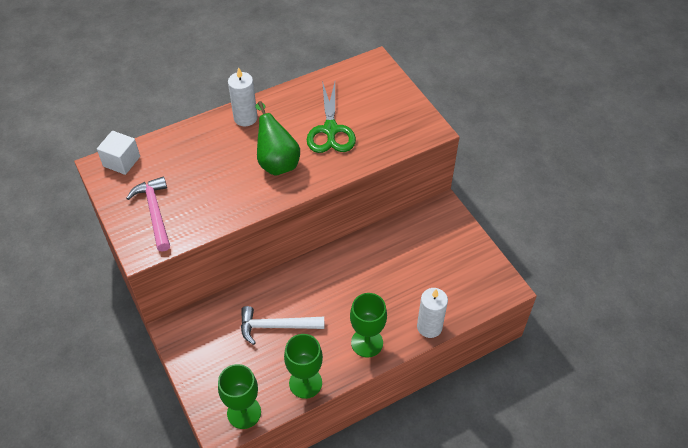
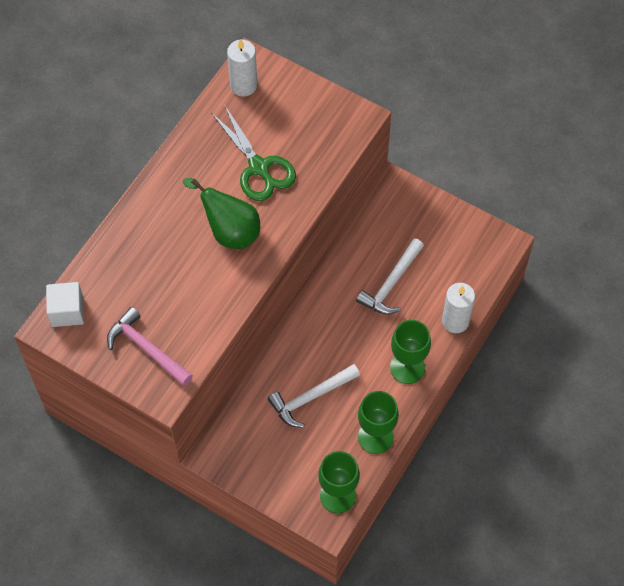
camera: 30 degrees left, 10 degrees up
white candle [228,67,258,126] -> white candle moved to [227,39,258,97]
none -> white hammer [356,238,424,315]

